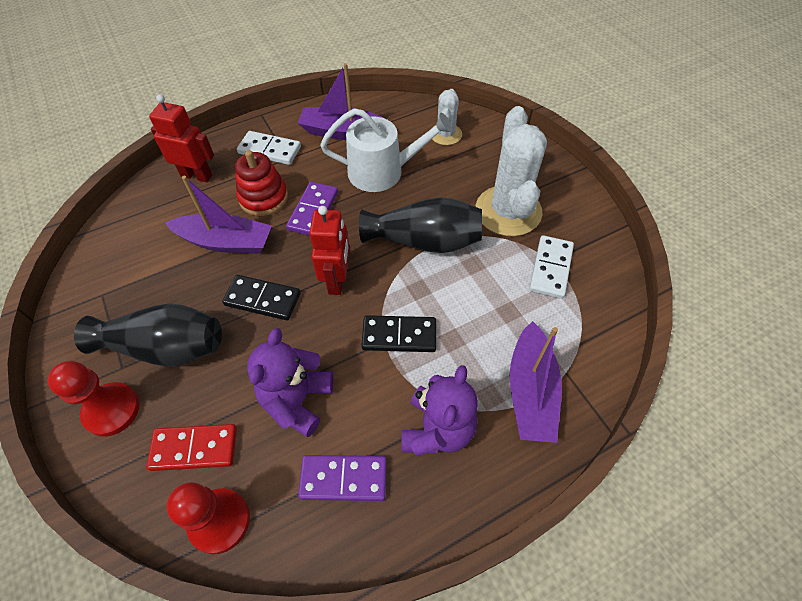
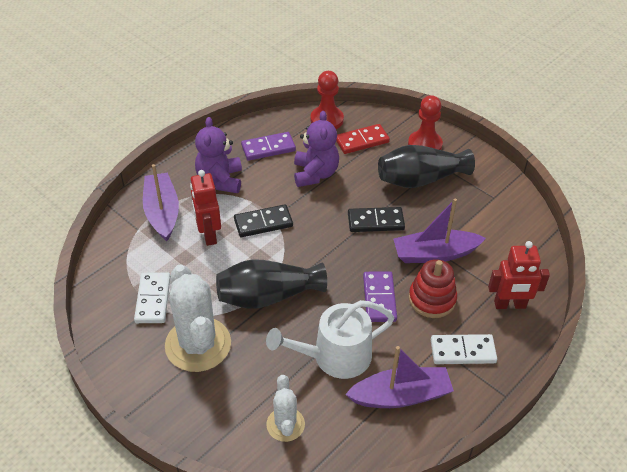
camera: 160 degrees right, 10 degrees down
red robot [309,206,350,295] -> red robot moved to [190,170,221,246]

